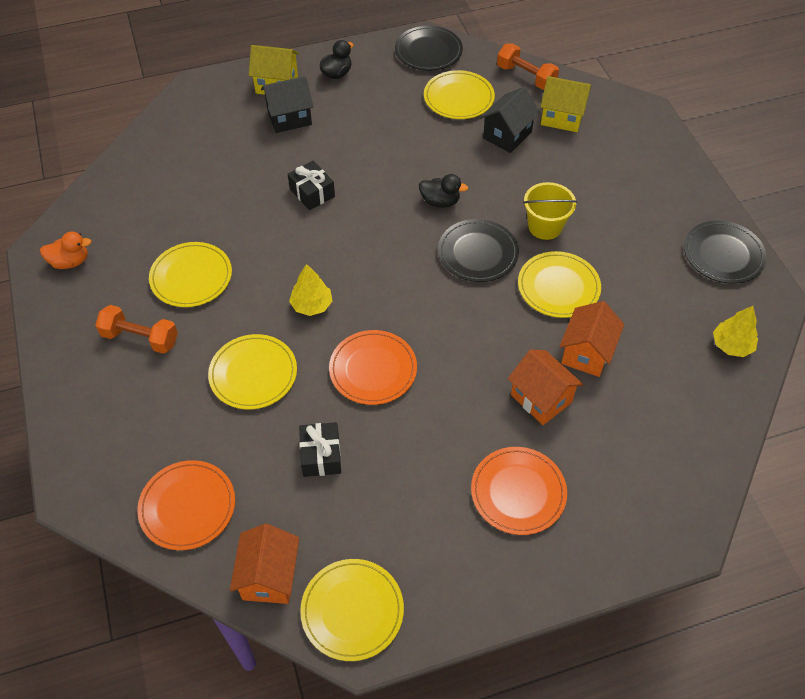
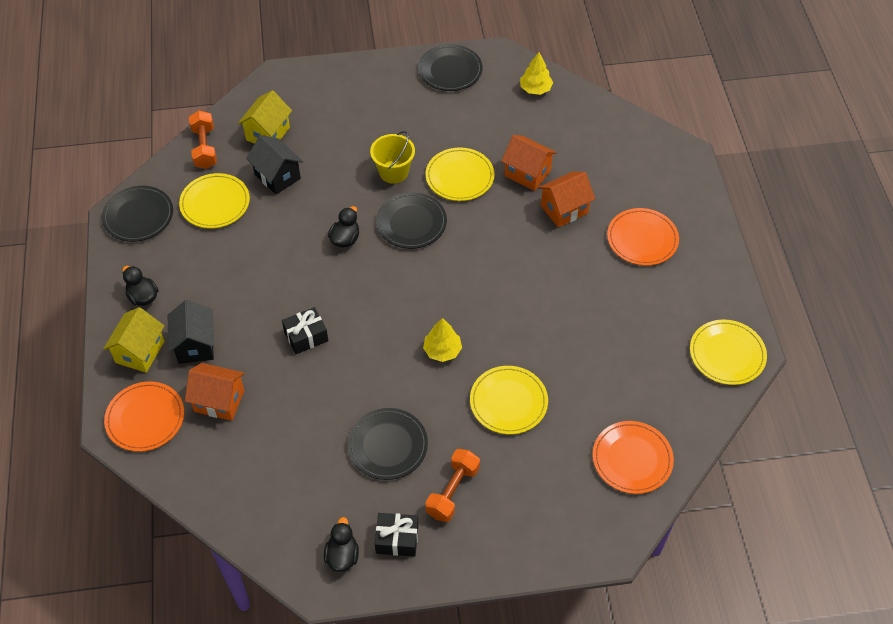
camera: 80 degrees left, 0 degrees up
orange duck [40,232,92,269] -> black duck [324,517,359,572]
yellow plate [149,242,232,307] -> black plate [348,408,428,480]
orange house [230,524,299,604] -> orange house moved to [185,363,245,421]
black gift [299,422,341,477] -> black gift moved to [375,513,419,557]
orange plate [329,330,417,405] -> orange plate moved to [104,382,184,452]
orange dumbbell [497,43,559,90] -> orange dumbbell turned 60 degrees counterclockwise [189,111,217,169]

